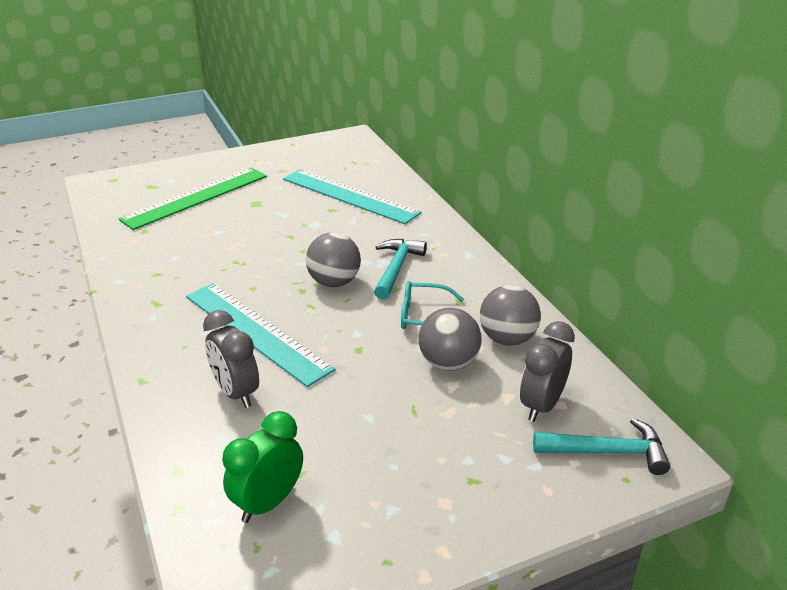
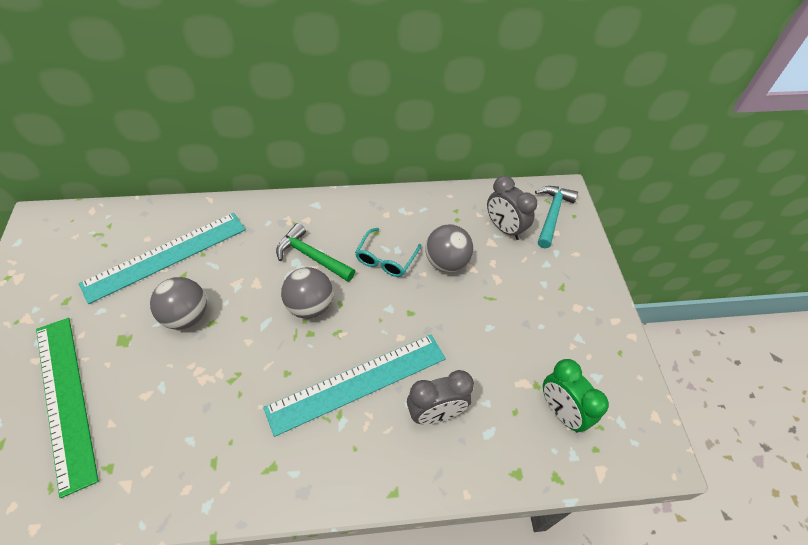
camera: 75 degrees left, 20 degrees up
turquoise hammer [374,239,427,300] -> green hammer [276,223,355,282]
grey ball [480,285,541,346] -> grey ball moved to [150,277,207,330]

